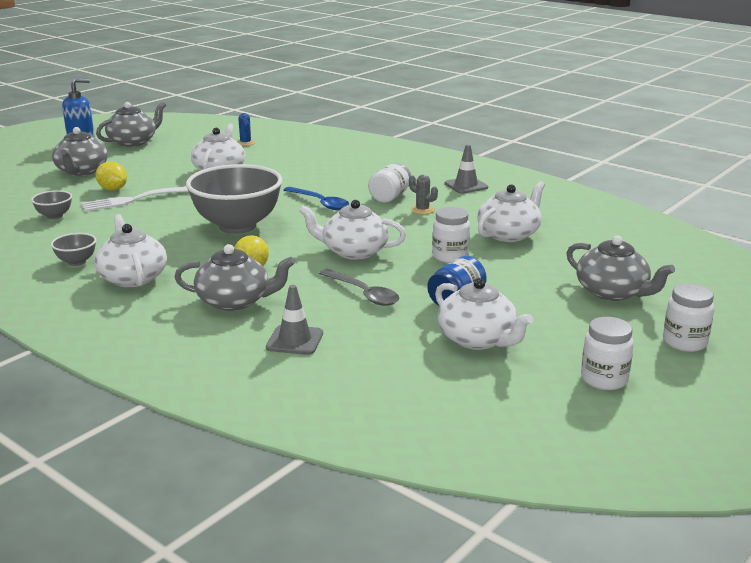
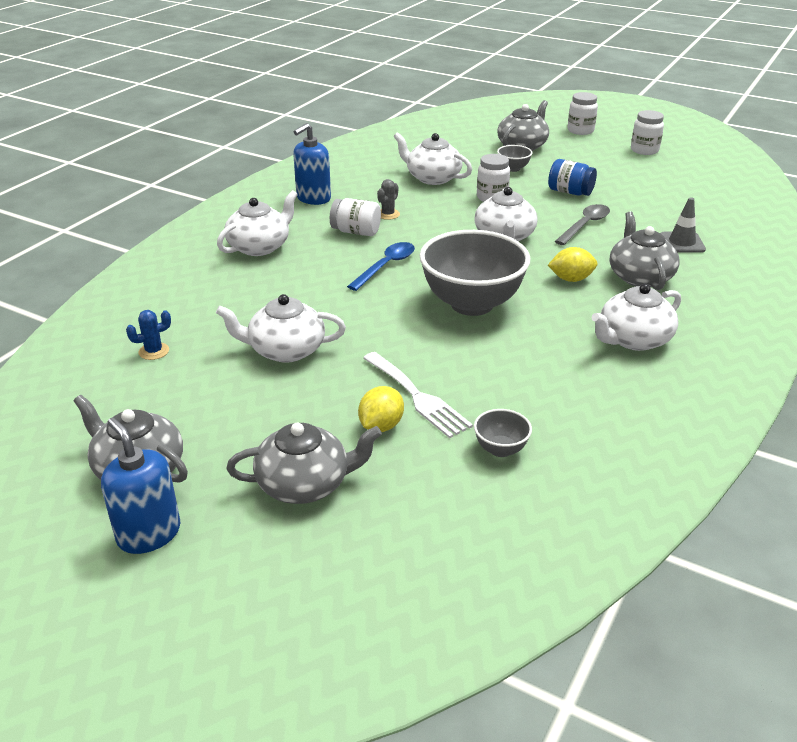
camera: 100 degrees left, 10 degrees up
grey bowl [51,233,96,266] -> grey bowl moved to [497,145,532,172]
white teapot [435,278,533,350] -> white teapot moved to [217,190,298,256]
grey traffic cone [445,144,488,194] -> blue soap dispenser [293,123,331,205]

